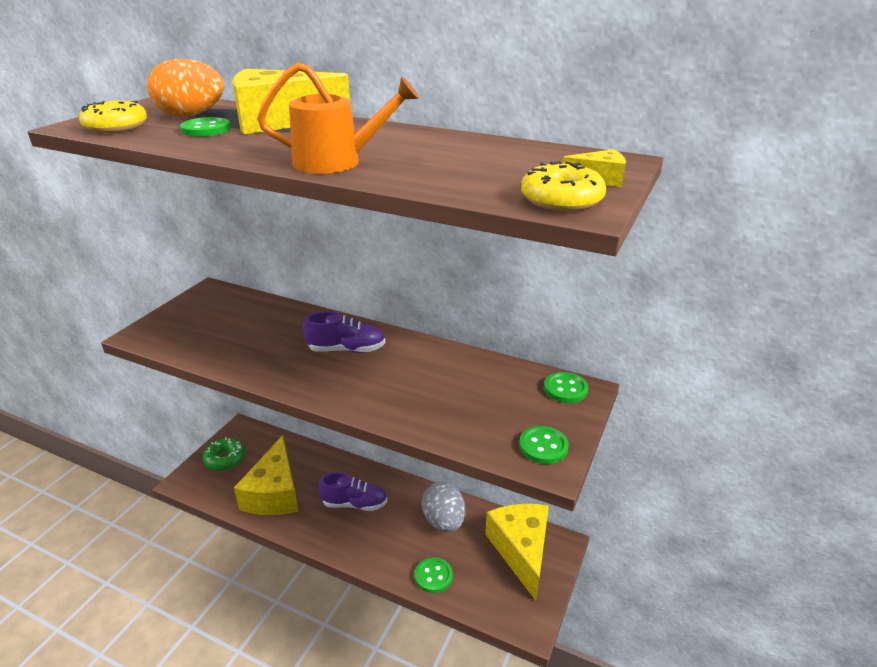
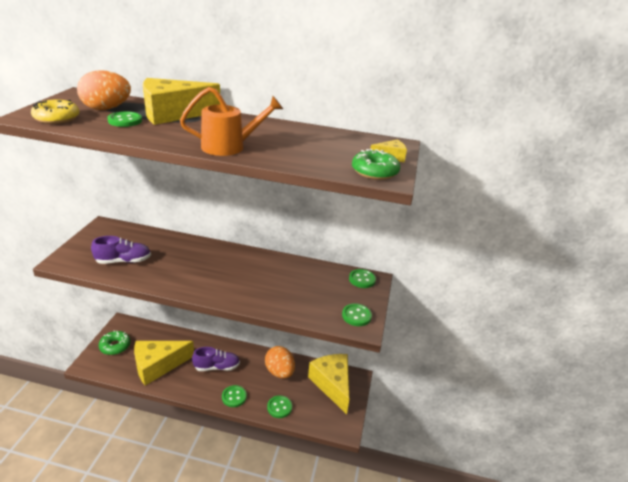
camera: 15 degrees left, 0 degrees up
yellow cheese [234,435,299,515] -> yellow cheese turned 75 degrees clockwise [134,341,194,386]
purple shoe [303,311,385,353] -> purple shoe moved to [91,236,151,264]
grey egg [422,482,465,532] -> orange egg [265,346,295,379]
yellow donut [521,161,606,212] -> green donut [352,149,400,180]
none -> green button [222,385,247,407]

